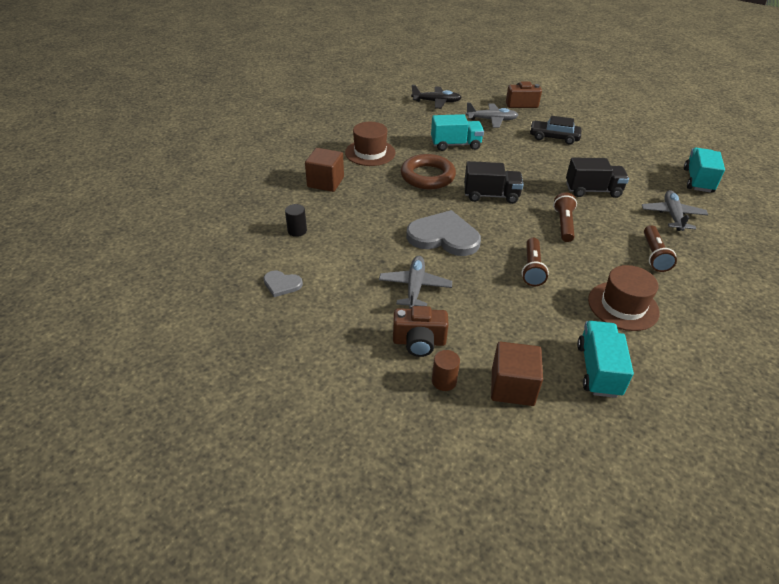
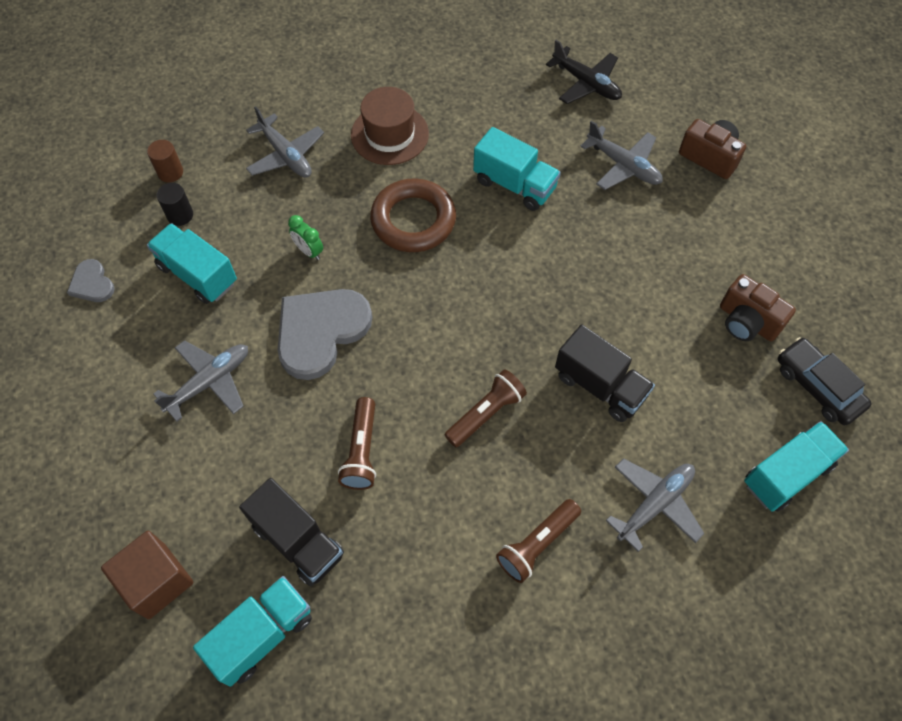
camera: 40 degrees right, 20 degrees up
brown cube [305,148,344,192] -> grey plane [246,106,324,178]
brown camera [393,306,449,357] -> brown camera moved to [720,274,796,341]
grey heart [406,210,481,256] -> grey heart turned 105 degrees counterclockwise [278,289,372,380]
brown cylinder [432,350,460,391] -> brown cylinder moved to [147,140,183,182]
black truck [464,161,523,204] -> black truck moved to [239,478,344,586]
brown flashlight [522,238,549,286] -> brown flashlight turned 45 degrees counterclockwise [338,397,376,490]
black car [530,116,581,145] -> black car moved to [778,337,872,425]
brown hat [588,265,660,331] -> none
none -> turquoise truck [147,223,237,304]
none -> green clock [288,215,323,260]

